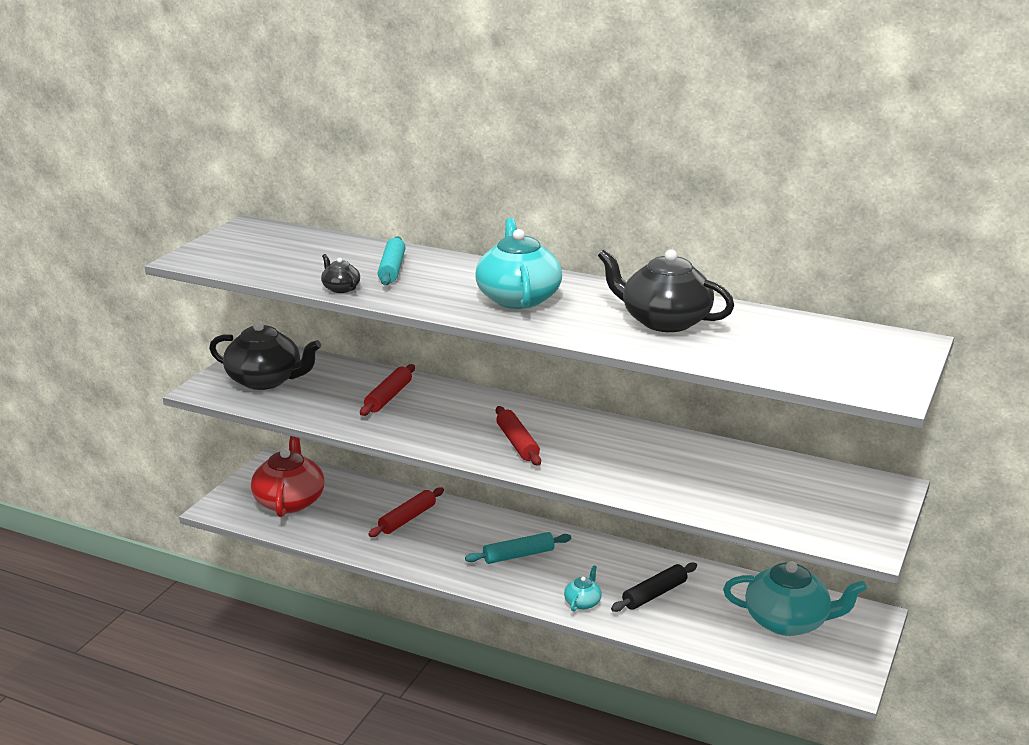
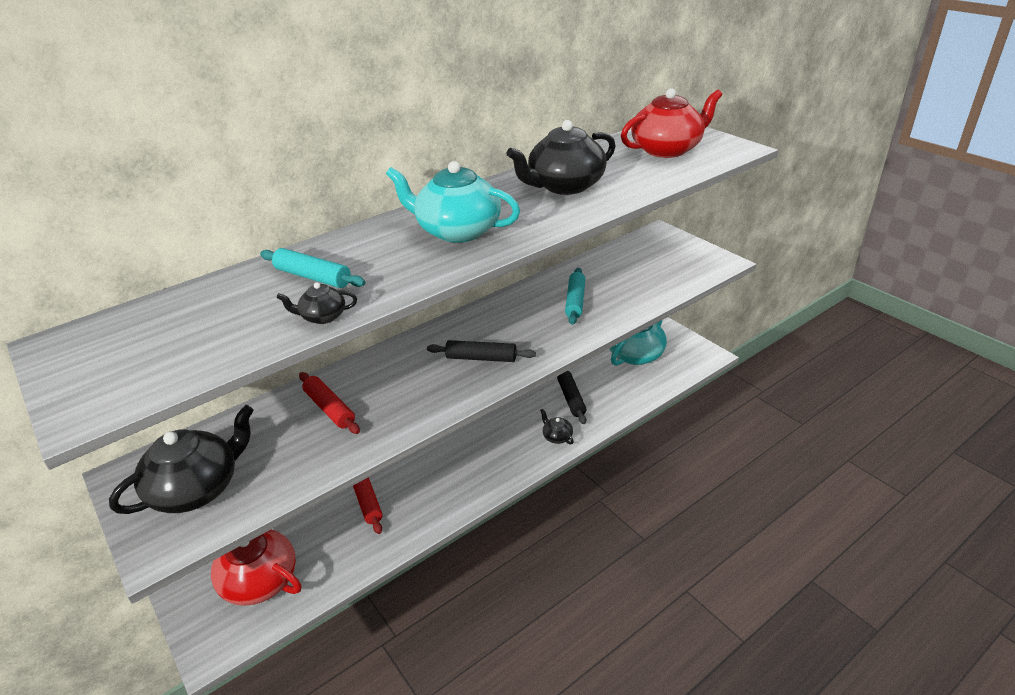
camera: 60 degrees left, 10 degrees up
turquoise rolling pin [465,532,571,564] -> turquoise rolling pin moved to [565,268,585,325]
red rolling pin [496,406,541,466] -> black rolling pin [427,340,536,362]
turquoise teapot [564,565,602,611] -> black teapot [540,409,574,444]
none -> red teapot [621,88,722,158]

